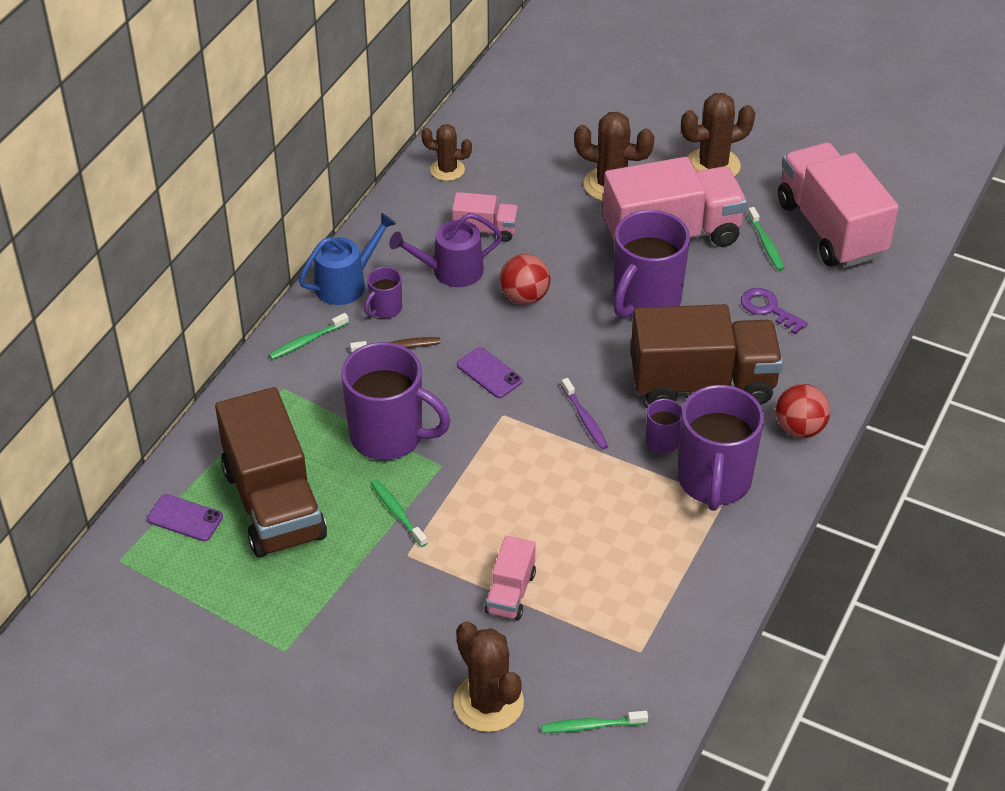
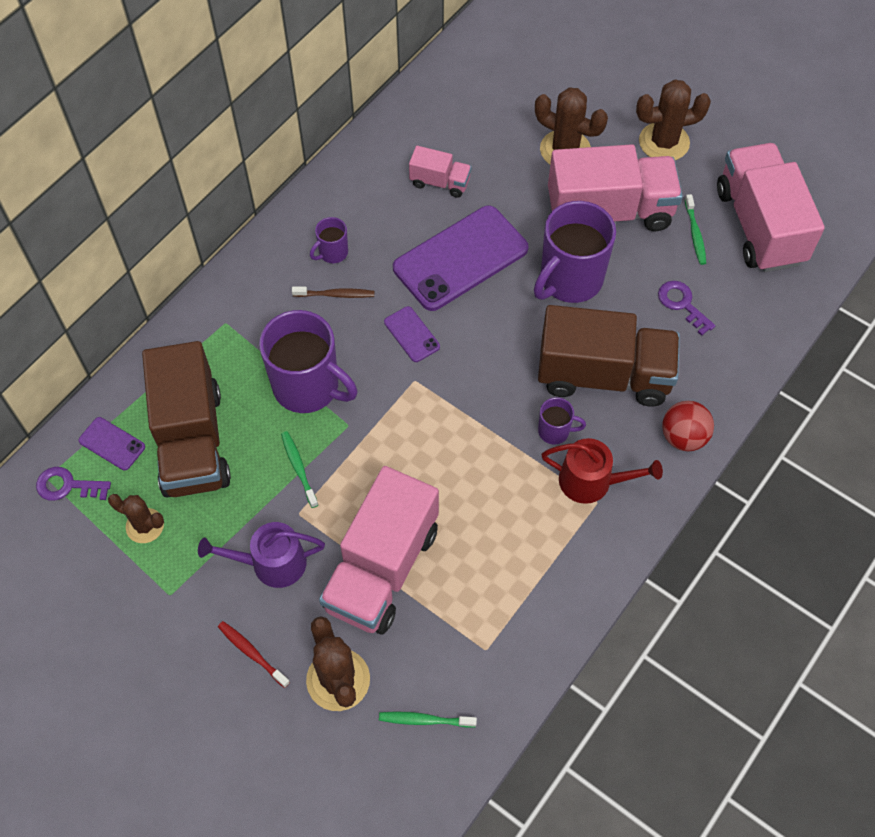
camera: 10 degrees right, 15 degrees up
green toothbrush [269,313,349,360] -> none
blue watering can [299,213,396,305] -> none
purple watering can [389,213,502,287] -> purple watering can moved to [198,522,325,588]
brown cactus [421,124,472,181] -> brown cactus moved to [108,494,164,543]
pink truck [484,536,536,620] -> pink truck [319,466,439,635], size x2.09
red ball [500,254,550,305] -> purple phone [393,206,528,311]
purple toothbrush [561,378,608,450] -> none
purple mug [678,385,764,511] -> red watering can [541,438,663,504]
none -> purple key [36,467,111,501]
none -> red toothbrush [218,621,290,688]

